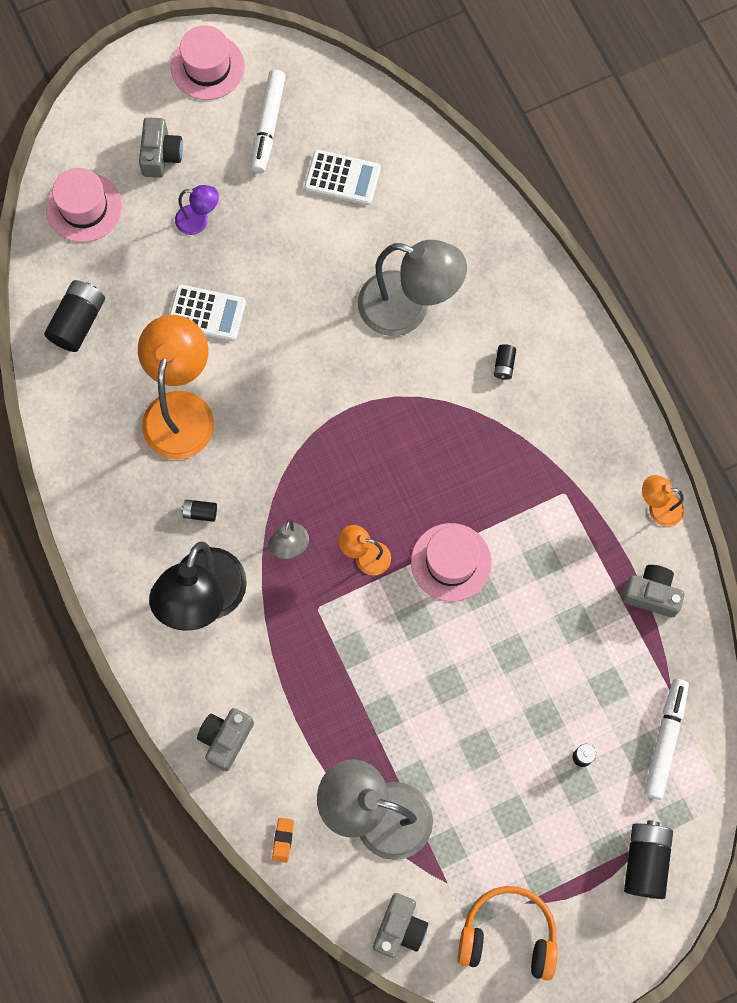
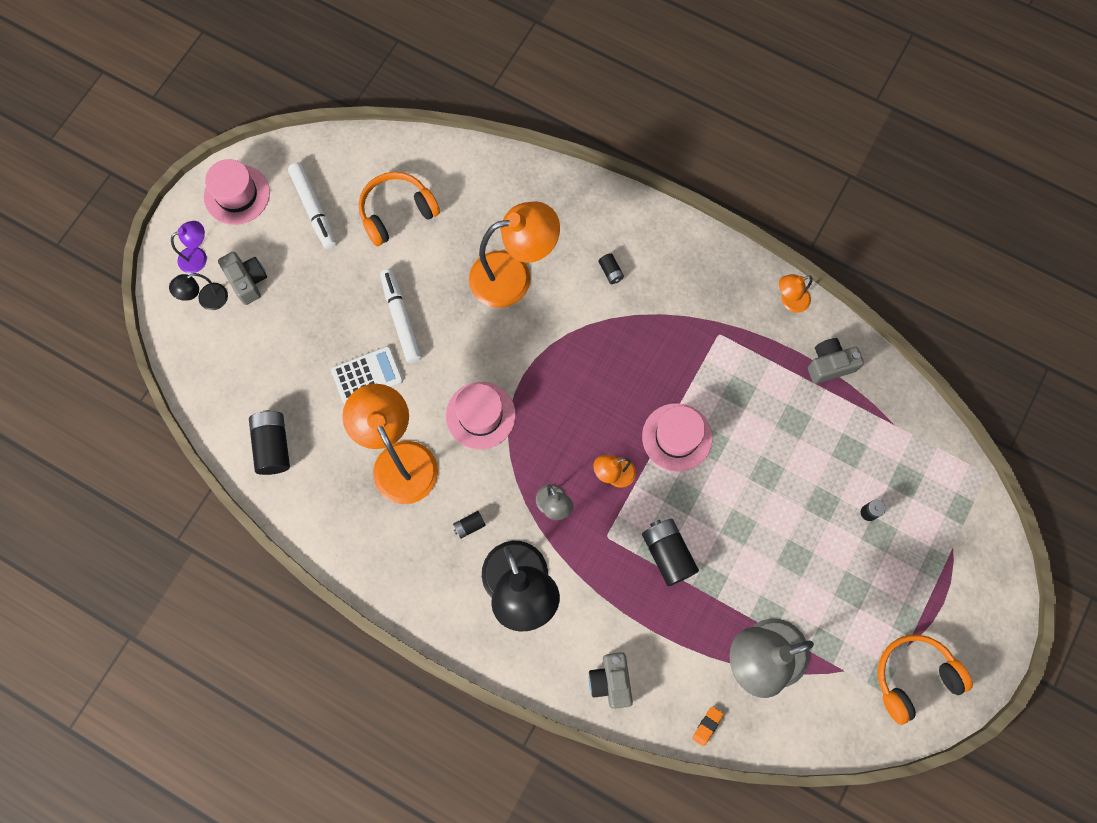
camera: 35 degrees left, 0 degrees up
pink hat [46,168,122,242] -> pink hat moved to [446,382,516,449]
purple lamp [175,185,219,235] -> purple lamp moved to [171,221,207,273]
orange eraser [272,818,294,863] -> orange eraser turned 60 degrees clockwise [692,706,724,746]
white calculator [304,150,381,205] -> orange headphones [359,172,440,246]
grey lamp [358,240,467,336] -> orange lamp [469,201,560,308]
grey camera [373,893,428,958] -> none
black battery [624,820,673,899] -> black battery moved to [642,519,699,586]
white marker [644,679,689,800] -> white marker moved to [380,269,421,363]
none -> black lamp [169,273,228,310]

